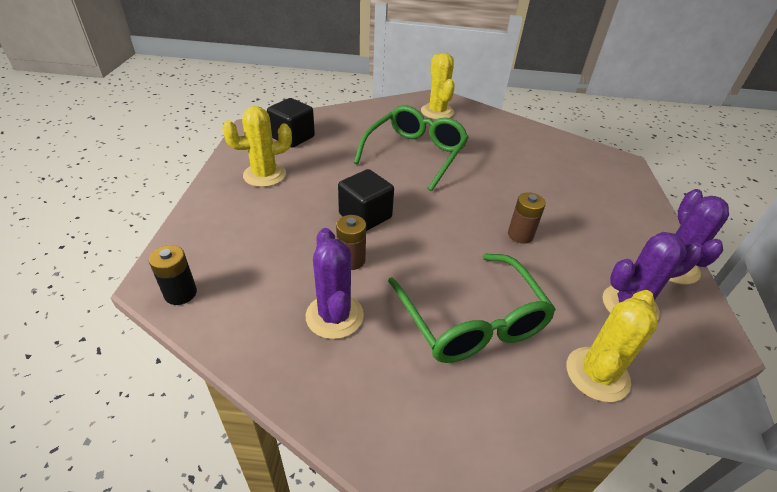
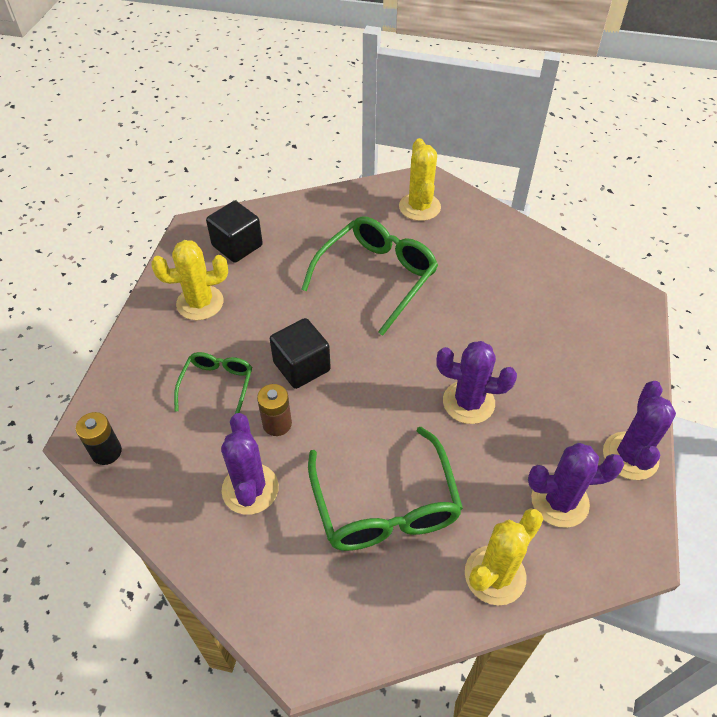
camera: 10 degrees right, 10 degrees up
brown battery [508,192,546,244] -> purple cactus [436,341,517,424]
none -> green glasses [174,352,252,414]

